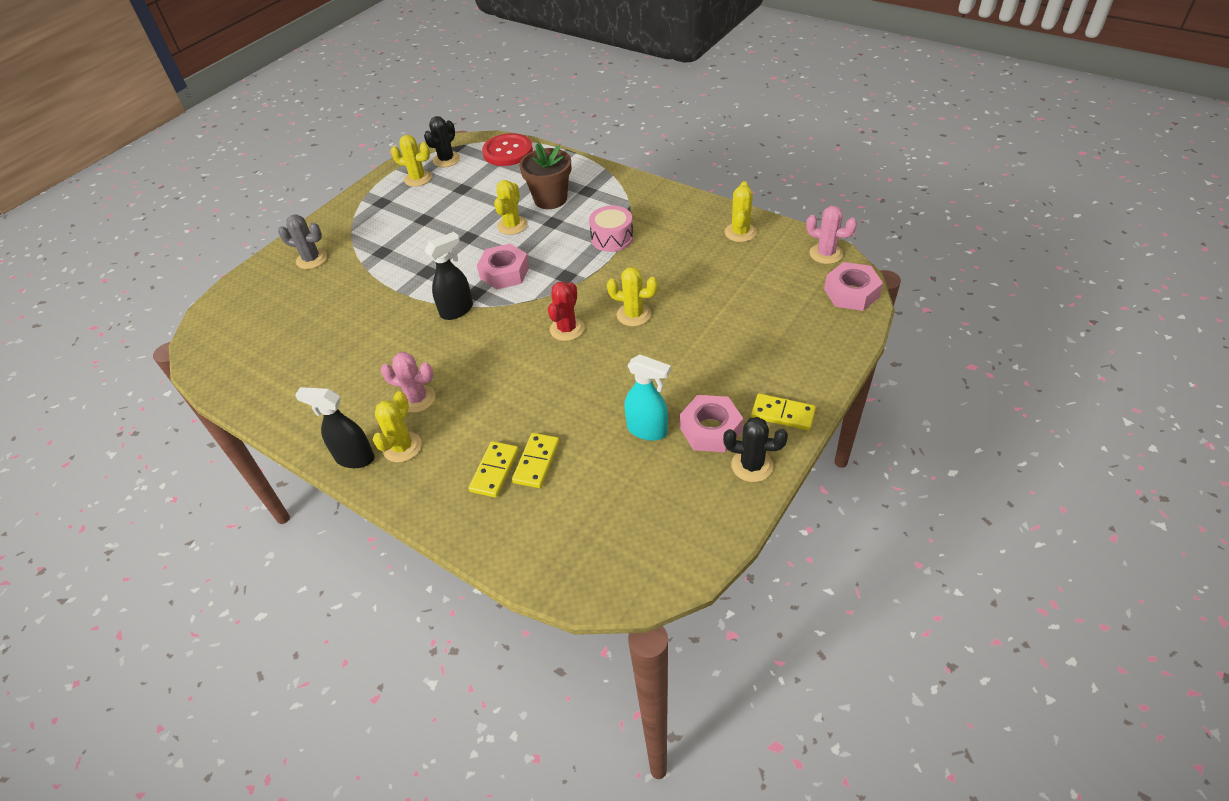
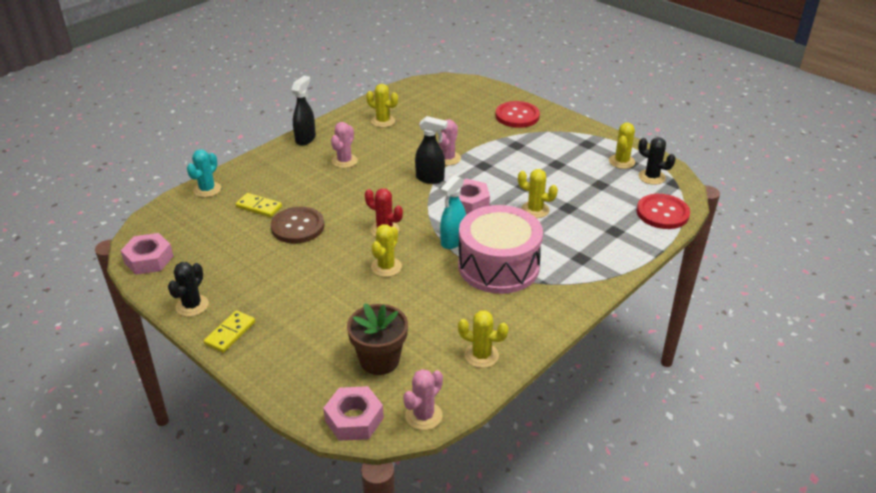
camera: 95 degrees right, 10 degrees down
grey cactus [278,214,327,269] -> red button [495,101,540,128]
yellow cactus [373,391,422,463] -> yellow cactus moved to [366,84,398,128]
black spray bottle [425,232,473,320] -> black spray bottle turned 45 degrees counterclockwise [415,116,448,184]
yellow domino [468,441,519,498] -> none
brown flower pot [519,143,571,209] -> brown flower pot moved to [347,303,408,375]
pink drum [589,205,633,252] -> pink drum [458,205,543,294], size x1.96
turquoise spray bottle [624,355,671,441] -> turquoise spray bottle moved to [440,175,466,249]
pink nut [680,395,743,452] -> pink nut moved to [121,233,173,275]
none -> turquoise cactus [187,149,221,197]
none -> brown button [271,207,324,243]
none -> pink cactus [439,119,461,165]

